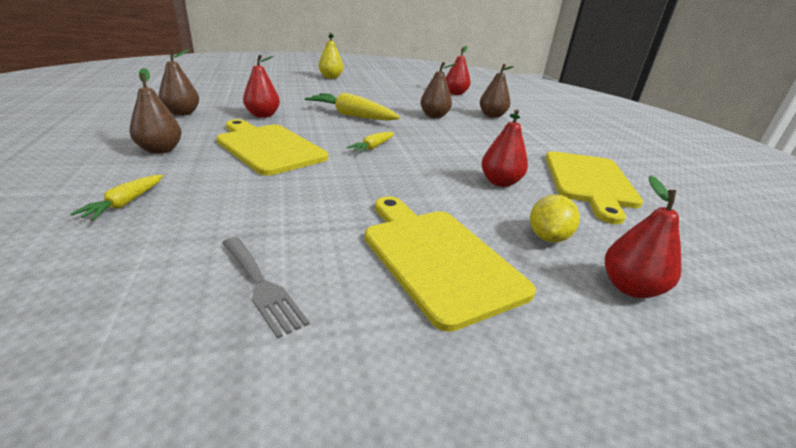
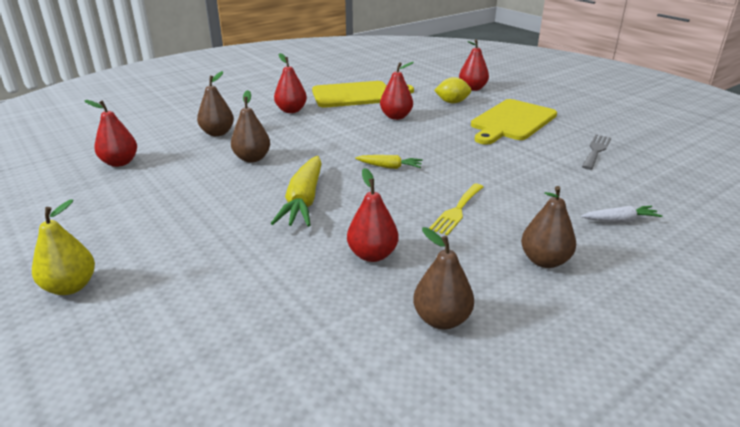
camera: 110 degrees left, 0 degrees up
yellow carrot [71,175,163,221] -> white carrot [581,206,662,222]
yellow cutting board [216,119,328,176] -> yellow fork [429,184,483,235]
none -> red pear [274,53,307,113]

